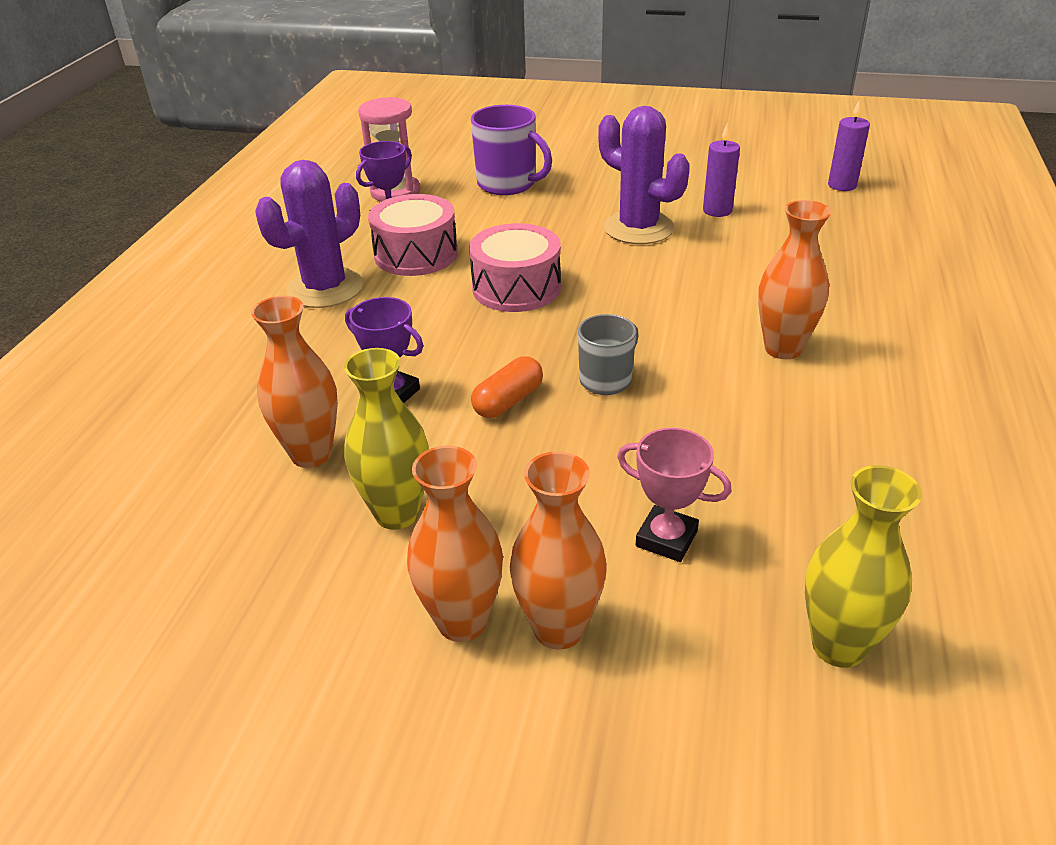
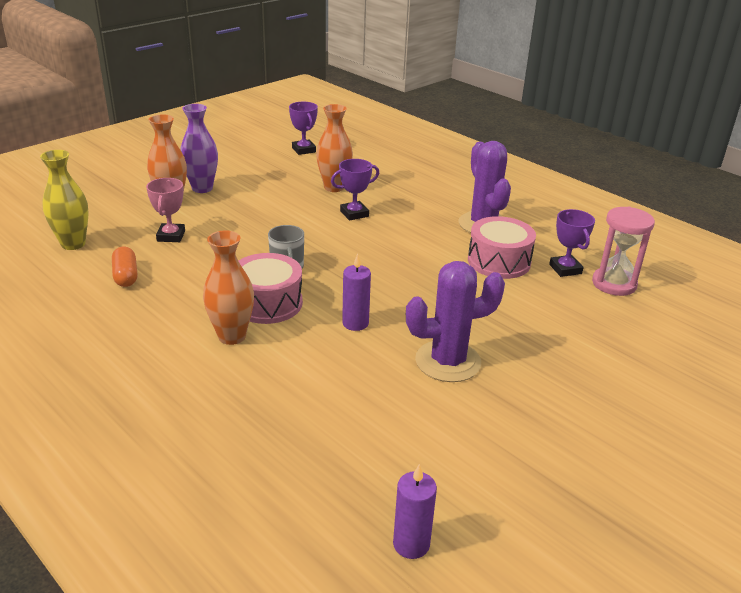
camera: 120 degrees right, 5 degrees down
yellow vase [344,348,429,530] -> none
orange vase [407,446,503,642] -> purple vase [180,104,218,193]
pink drum [469,223,561,312] -> pink drum moved to [239,253,303,324]
purple mug [471,105,552,195] -> none
orange capsule [471,356,543,418] -> orange capsule moved to [112,246,137,287]
pink trophy [617,428,732,562] -> pink trophy turned 60 degrees counterclockwise [146,178,185,242]
purple candle [703,123,740,217] -> purple candle moved to [342,254,371,331]
none -> purple trophy [289,102,318,155]

